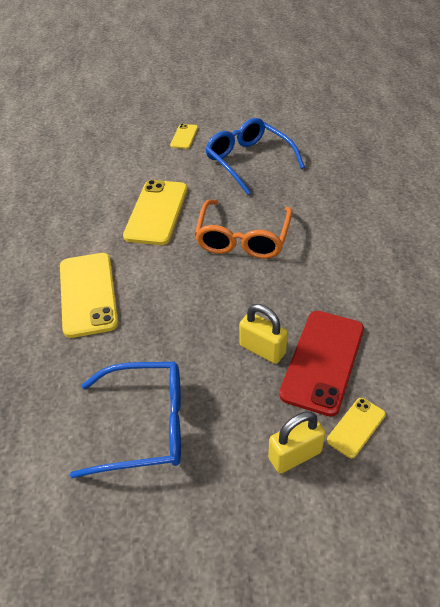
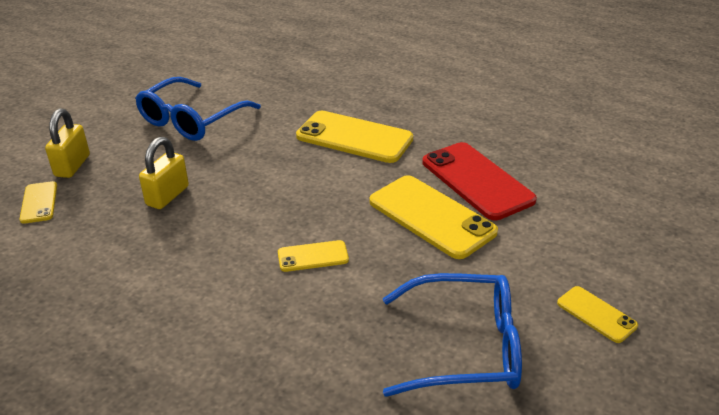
camera: 125 degrees right, 10 degrees down
orange glasses [195,200,292,259] -> yellow phone [278,240,349,272]
yellow padlock [239,304,288,364] -> yellow padlock turned 45 degrees counterclockwise [139,137,189,209]
red phone [279,311,364,417] -> red phone moved to [422,142,537,220]

